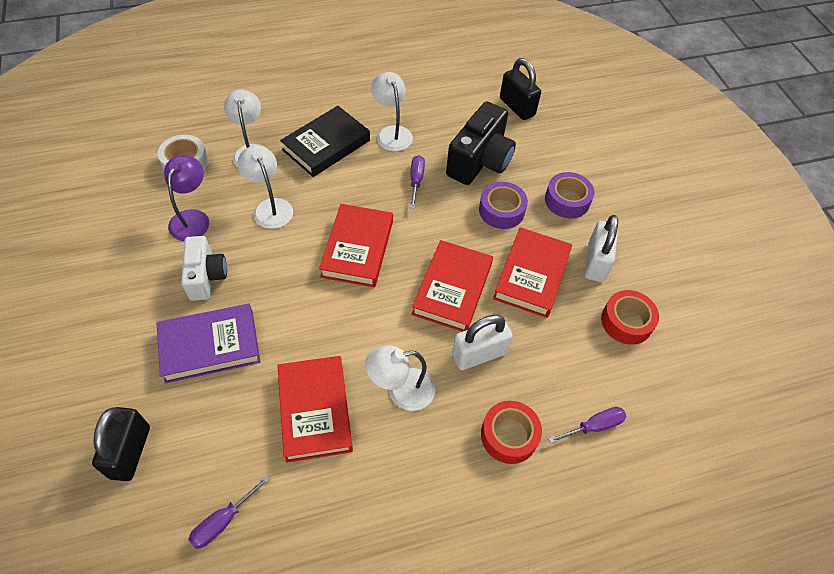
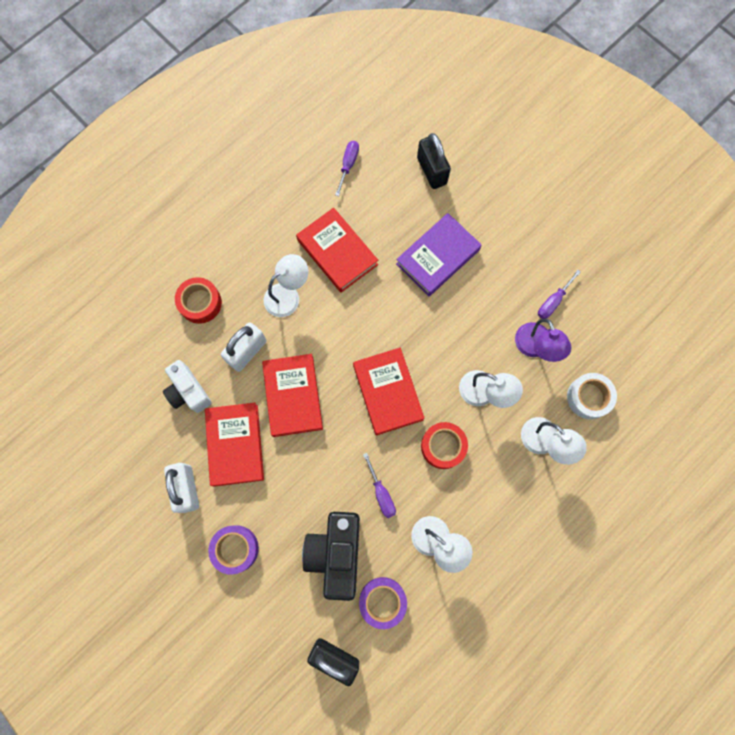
camera: 155 degrees right, 20 degrees up
white camera [181,236,227,301] -> white camera moved to [163,360,212,413]
black book [280,106,370,177] -> none
purple tape [479,182,528,229] -> purple tape moved to [359,577,407,629]
purple screwdriver [548,407,627,443] -> purple screwdriver moved to [538,270,581,319]
red tape [601,290,659,345] -> red tape moved to [421,422,468,469]

